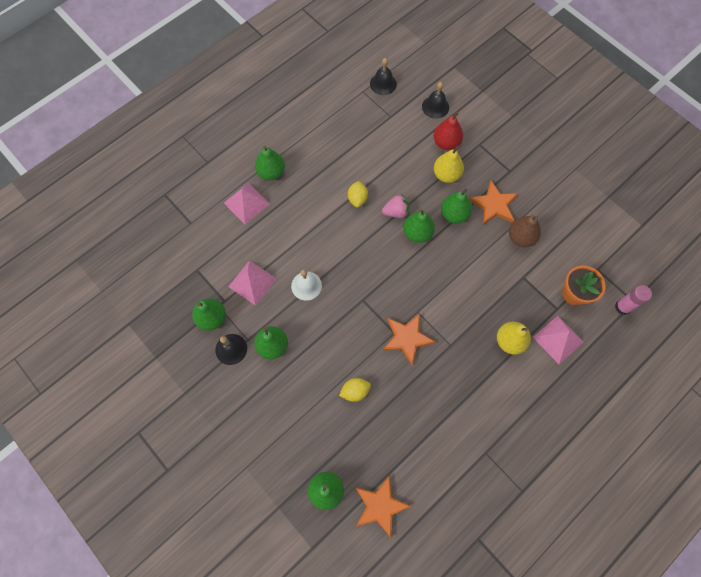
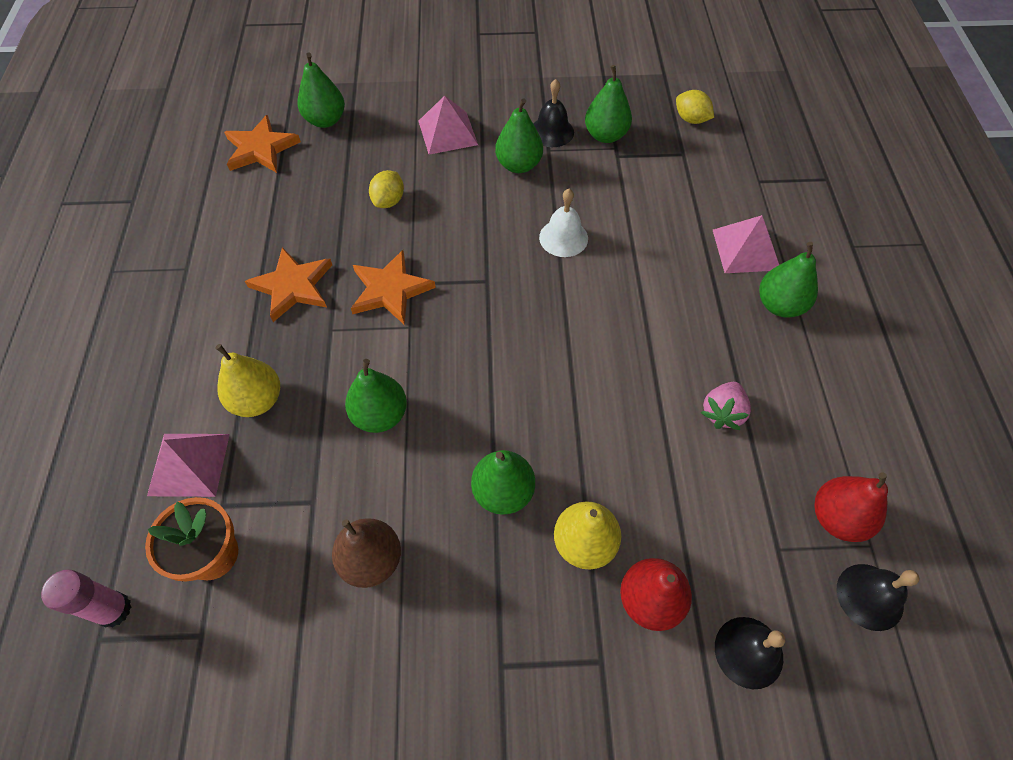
camera: 130 degrees right, 10 degrees down
pink pyramid [228,260,277,306] -> pink pyramid moved to [418,96,478,155]
yellow lemon [348,181,368,208] -> yellow lemon moved to [676,90,714,124]
pink strawberry [382,194,409,218] -> pink strawberry moved to [701,382,751,430]
green pear [404,209,435,243] -> green pear moved to [345,359,407,433]
orange star [469,181,518,225] -> orange star moved to [245,247,332,322]
none -> red pear [814,472,888,542]

